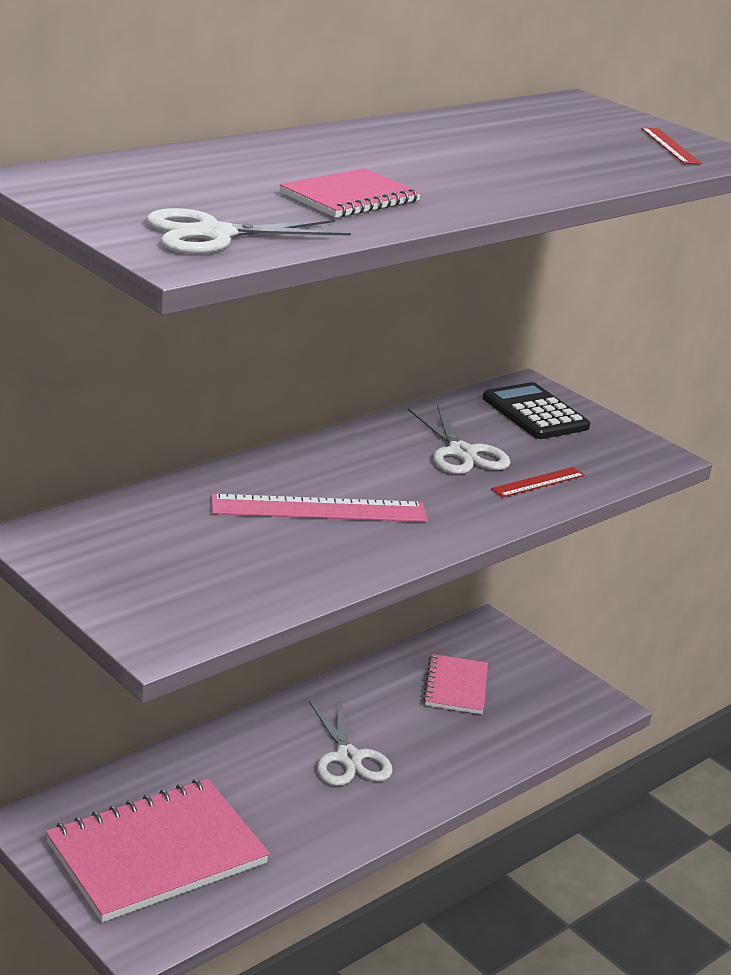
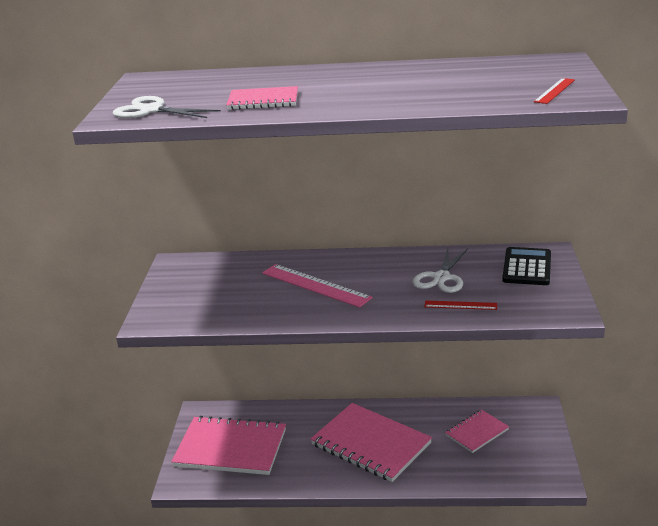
camera: 50 degrees right, 0 degrees up
white scissors [309,699,392,786] -> pink notebook [311,403,432,482]

